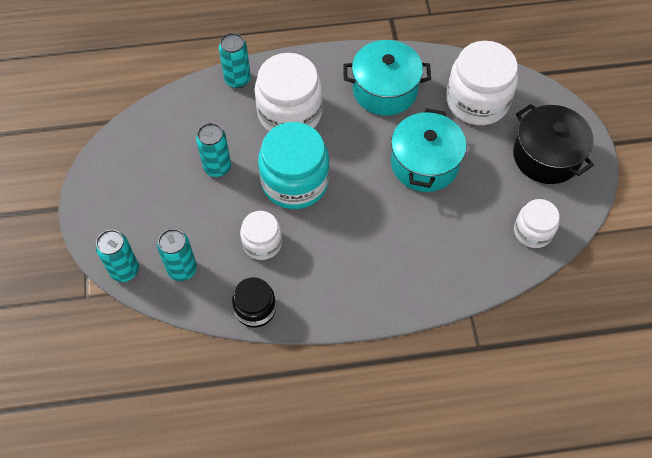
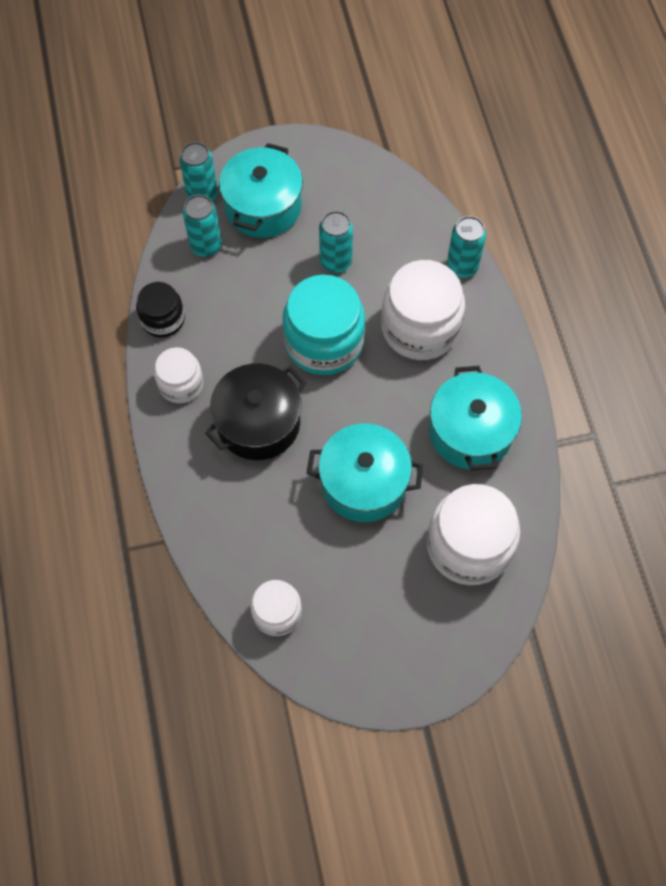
camera: 85 degrees right, 5 degrees up
white jar [240,211,282,260] -> white jar moved to [154,347,203,403]
black pot [513,104,594,184] -> black pot moved to [205,363,307,460]
none -> turquoise pot [219,143,303,238]

